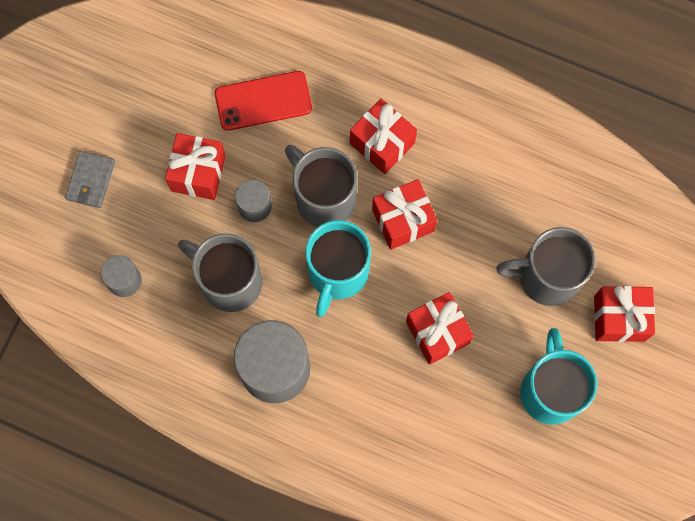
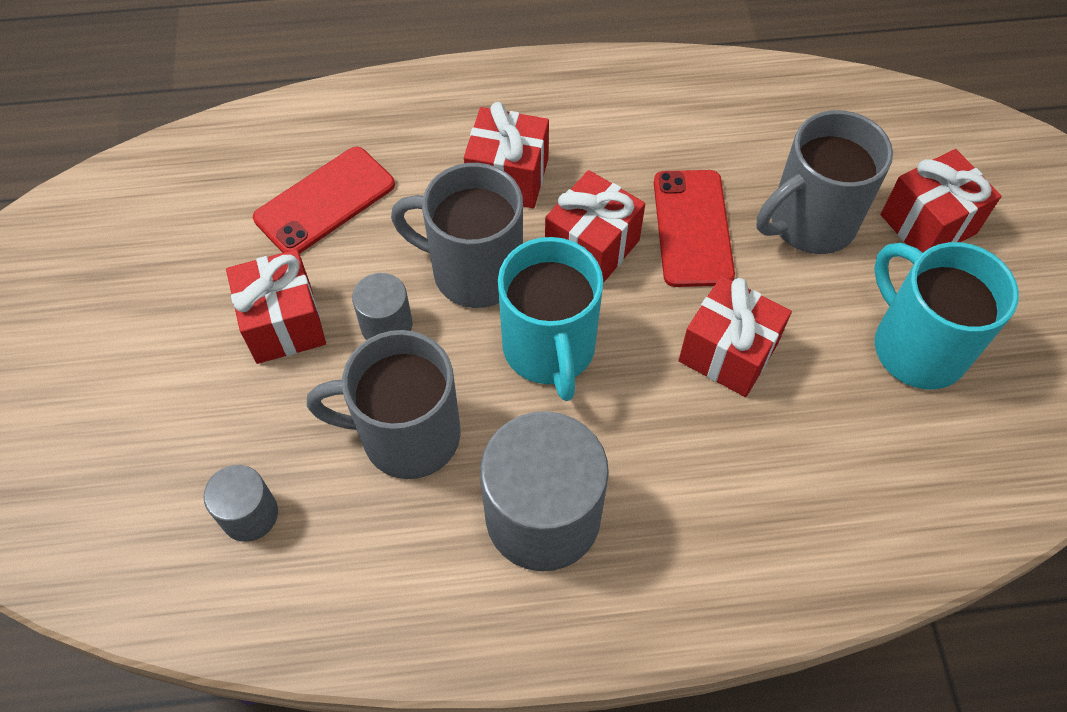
camera: 30 degrees left, 15 degrees down
grey wallet [65,151,115,208] -> none
none -> red phone [654,170,735,287]

